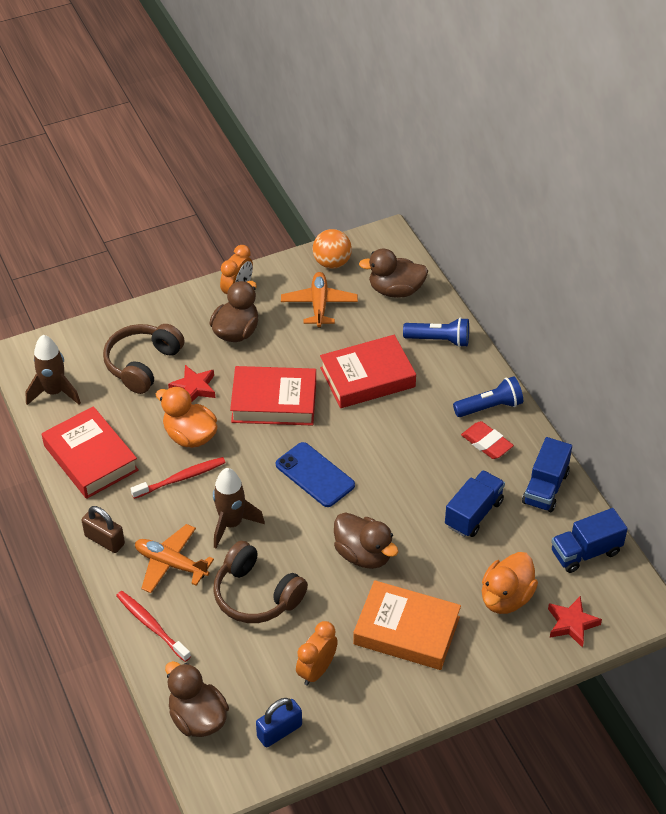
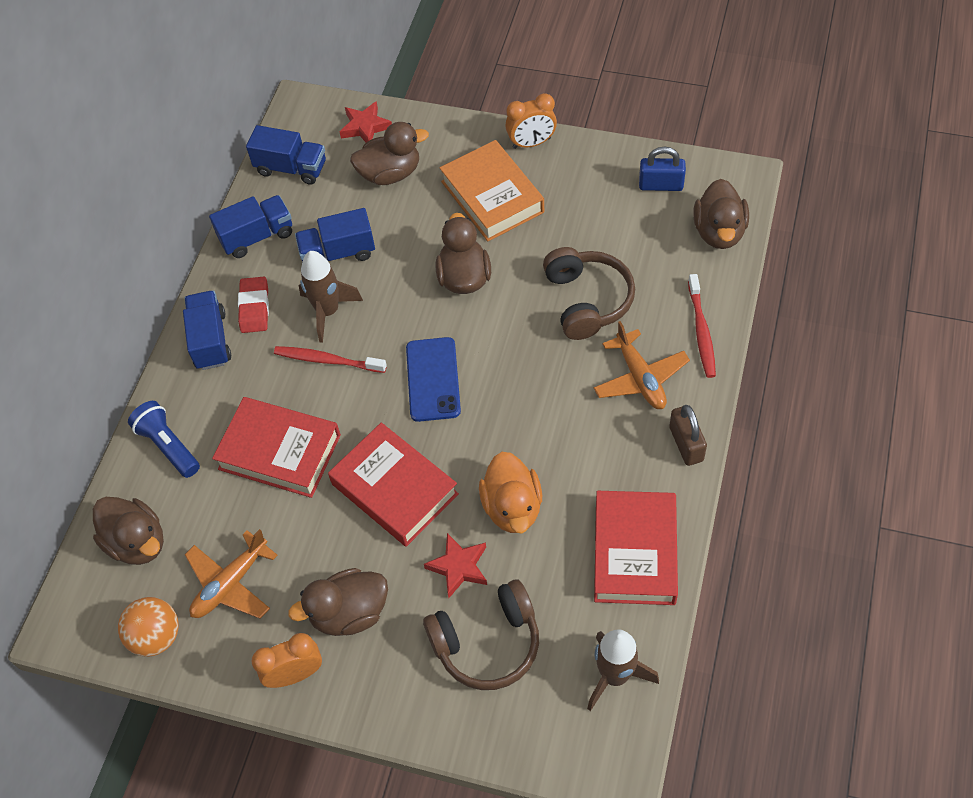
camera: 135 degrees left, 10 degrees up
red toothbrush [130,457,226,499] -> red toothbrush moved to [274,346,387,373]
brown rocket [213,468,265,548] -> brown rocket moved to [299,251,363,343]
orange clock [296,621,338,686] -> orange clock moved to [505,93,557,149]
blue flashlight [453,376,523,417] -> blue truck [183,290,231,370]
orange duck [482,552,538,614] -> brown duck [350,122,429,185]

